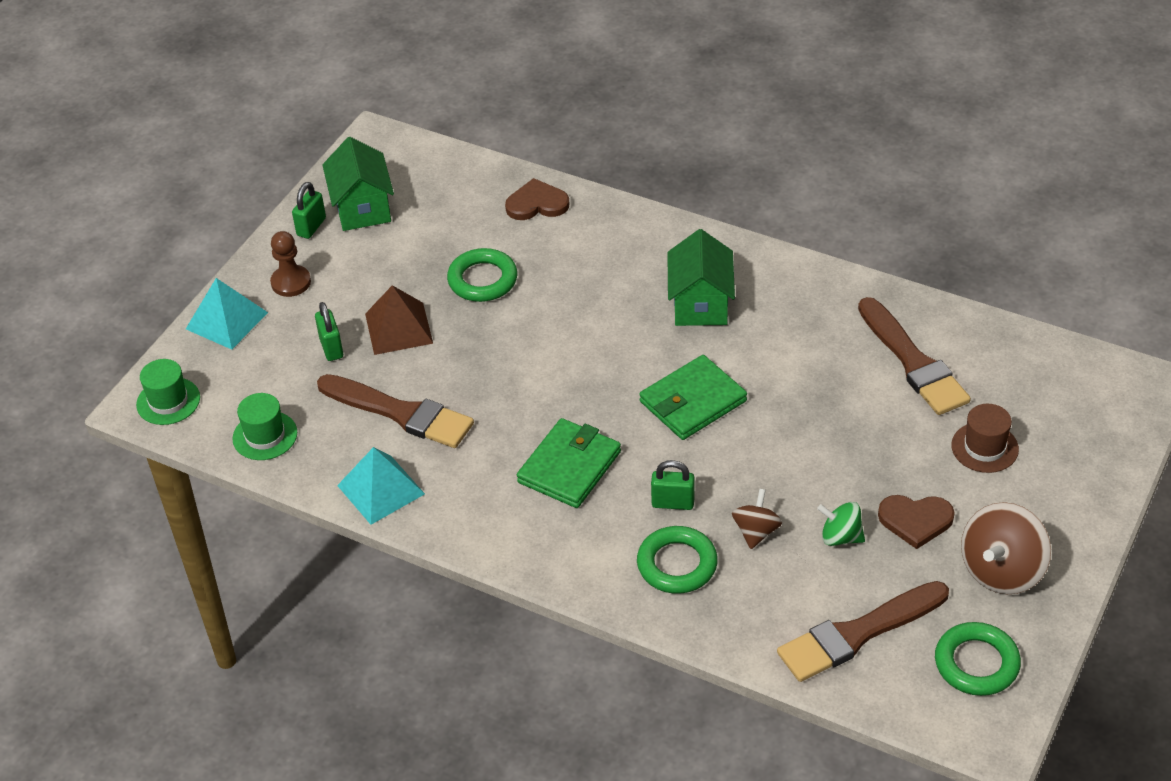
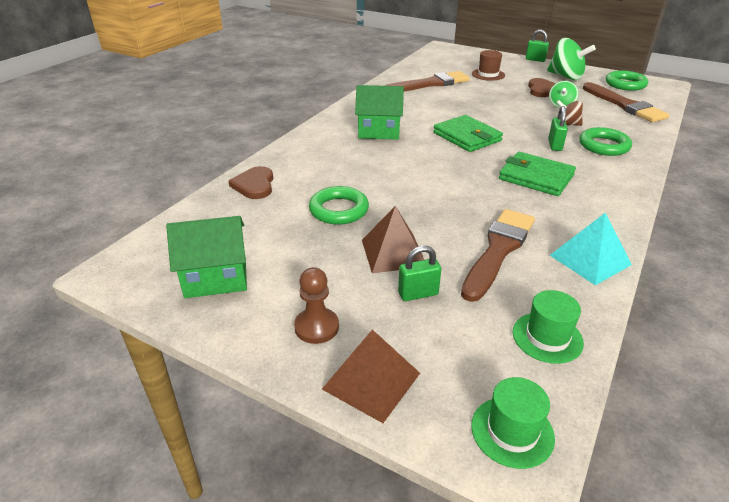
camera: 90 degrees left, 10 degrees down
turquoise pyramid [186,278,268,350] -> brown pyramid [322,329,420,423]
green padlock [292,182,326,239] -> green padlock moved to [526,30,549,62]
brown spinning top [961,502,1051,594] -> green spinning top [547,38,596,80]

